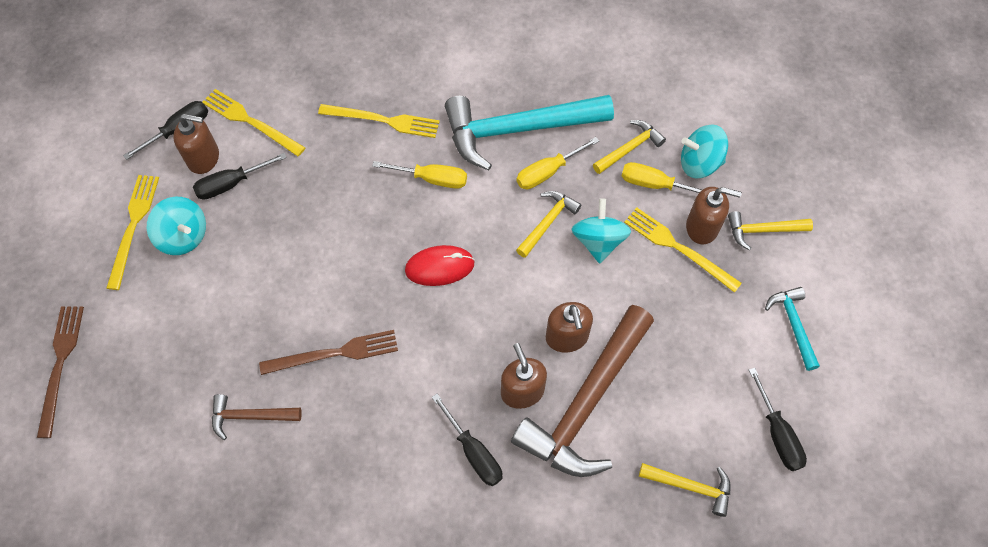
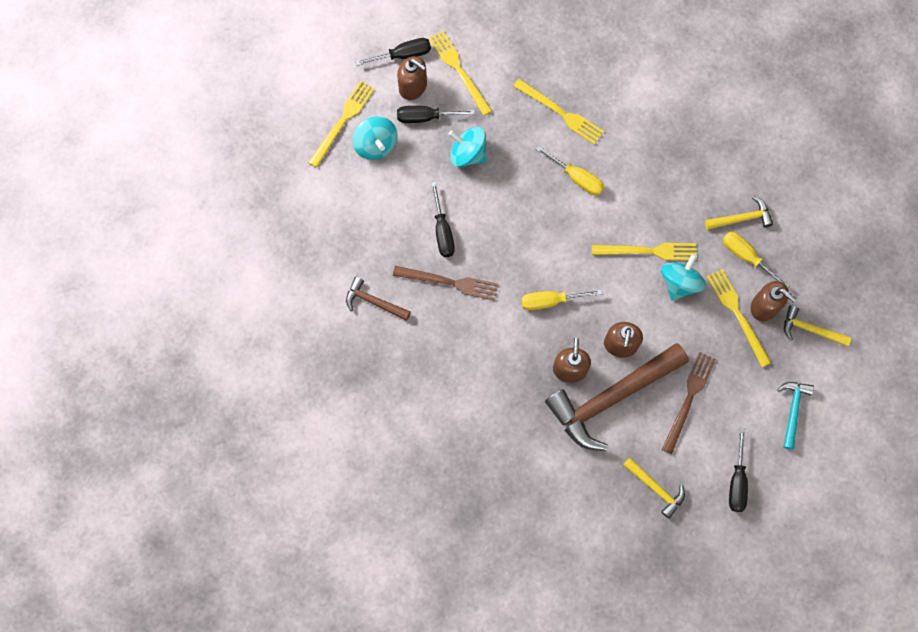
camera: 25 degrees right, 10 degrees up
brown fork [37,307,84,438] -> brown fork moved to [661,352,716,454]
red mouse [405,245,475,286] -> none
black screwdriver [432,394,503,486] -> black screwdriver moved to [431,181,455,257]
turquoise hammer [445,95,614,170] -> none
yellow hammer [516,191,582,258] -> yellow fork [592,243,697,260]
yellow screwdriver [517,137,599,189] -> yellow screwdriver moved to [521,290,602,310]
turquoise spinning top [681,124,728,178] -> turquoise spinning top moved to [449,127,487,167]

